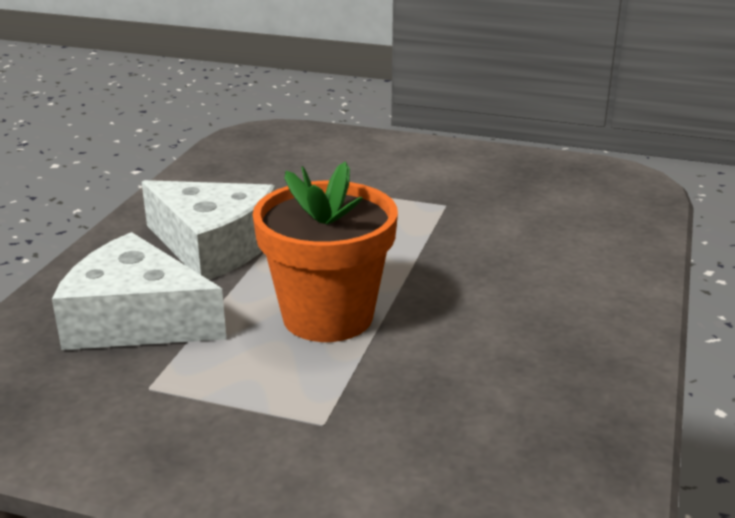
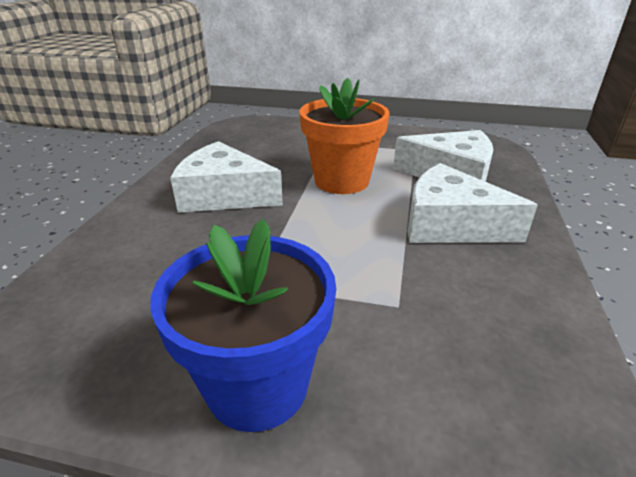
camera: 175 degrees right, 5 degrees up
none -> blue flower pot [150,219,336,432]
none -> white cheese [170,141,283,213]

